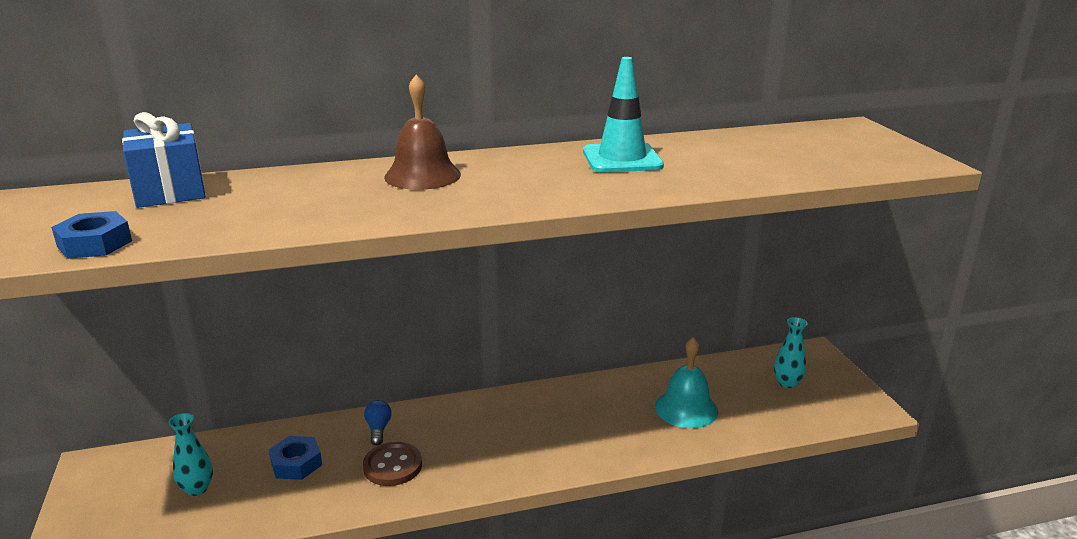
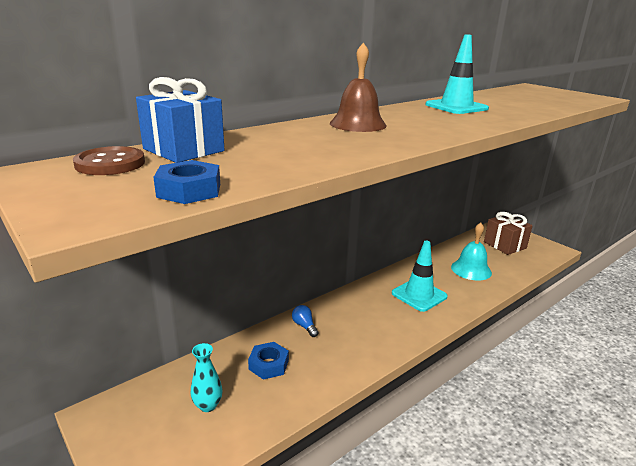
camera: 25 degrees left, 0 degrees up
brown button [363,442,422,486] -> brown button moved to [73,146,145,175]
turquoise vase [774,317,807,388] -> brown gift [484,212,533,255]
none -> turquoise traffic cone [392,241,447,312]

